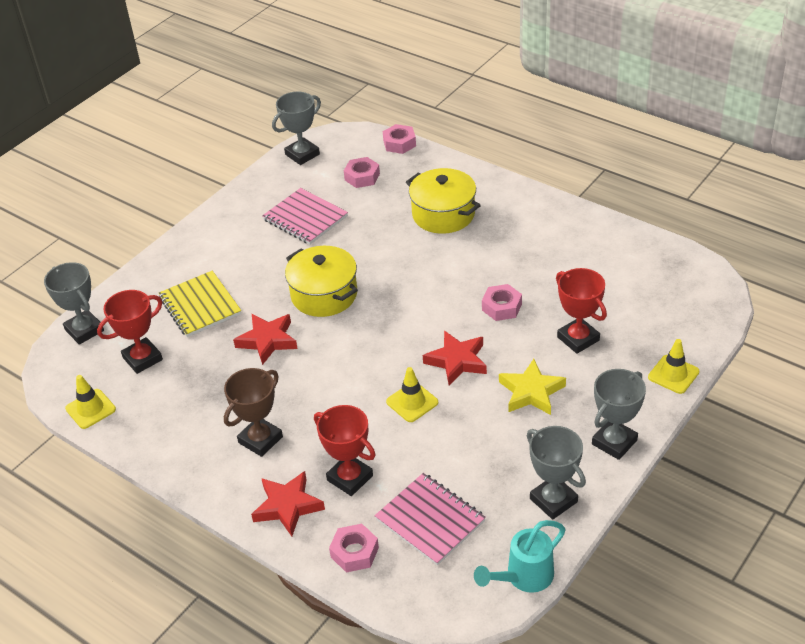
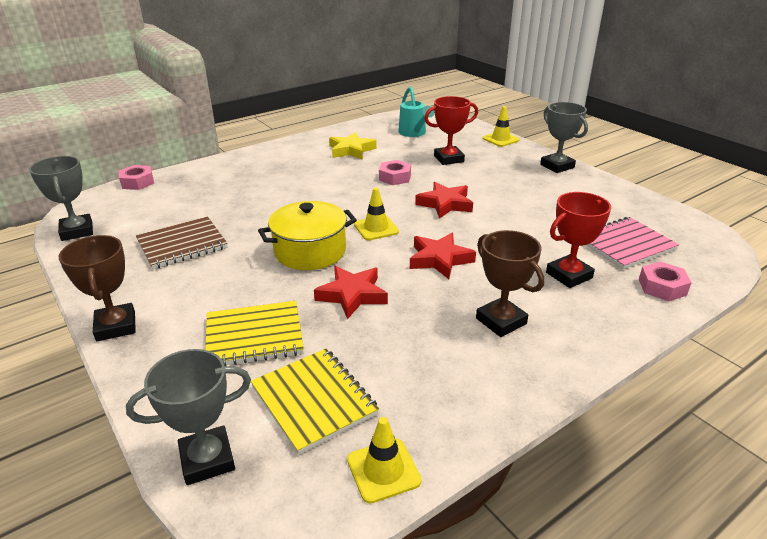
camera: 75 degrees left, 10 degrees down
red trophy [97,290,163,374] -> yellow notebook [251,349,379,455]
red star [251,471,325,536] -> red star moved to [410,233,476,279]
pink notebook [262,188,348,245] -> brown notebook [136,217,228,269]
pink nut [344,157,380,188] -> none
yellow traffic cone [386,367,438,422] -> yellow traffic cone moved to [354,188,399,240]
yellow pot [406,168,481,234] -> none
turquoise watering can [474,520,566,593] -> turquoise watering can moved to [398,87,434,137]
yellow star [499,359,566,415] -> yellow star moved to [329,132,377,160]
grey trophy [527,426,586,520] -> none
none -> brown trophy [59,235,136,341]

